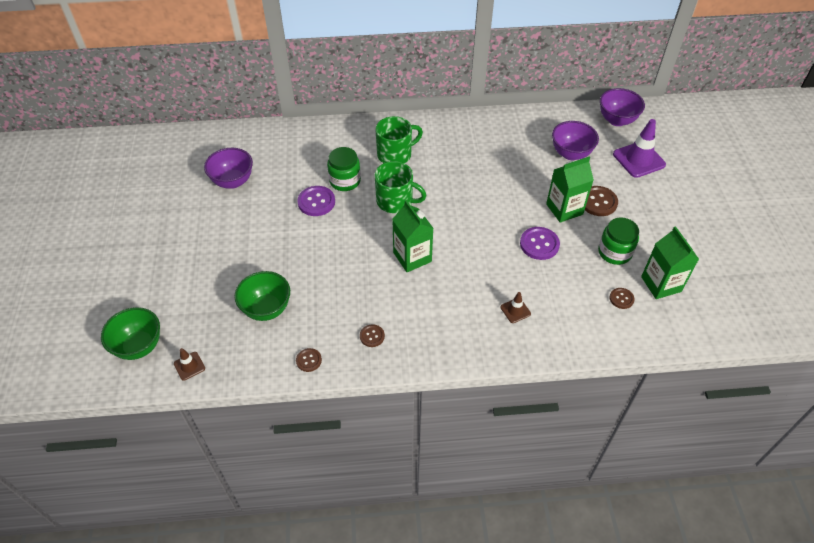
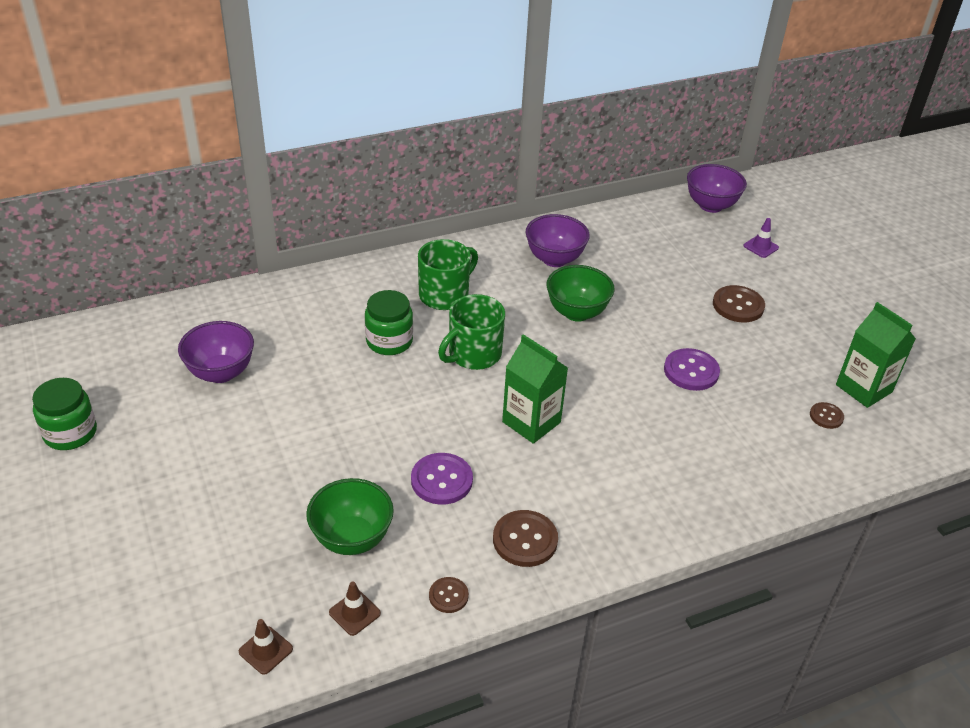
camera: 20 degrees left, 10 degrees down
green bowl [101,307,160,360] -> green bowl moved to [547,265,615,322]
purple button [297,186,335,216] -> purple button moved to [411,453,473,505]
brown button [360,324,385,347] -> brown button [493,510,558,567], size x1.72
green mug [375,161,427,213] -> green mug turned 135 degrees clockwise [438,294,505,370]
brown traffic cone [500,292,531,323] -> brown traffic cone moved to [329,582,381,636]
green carton [546,157,594,223] -> none
purple bowl [552,121,599,160] -> purple bowl moved to [526,214,590,267]
green jar [598,217,639,265] -> green jar moved to [32,378,97,450]
purple traffic cone [613,119,666,178] -> purple traffic cone [743,218,779,258], size x0.50

